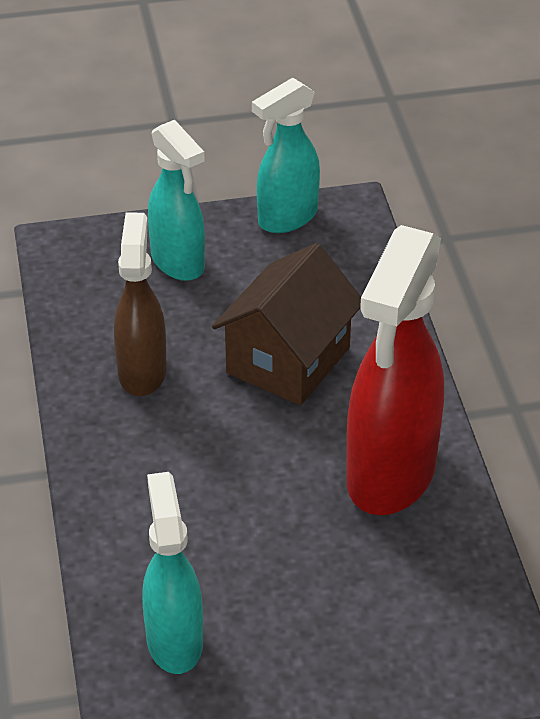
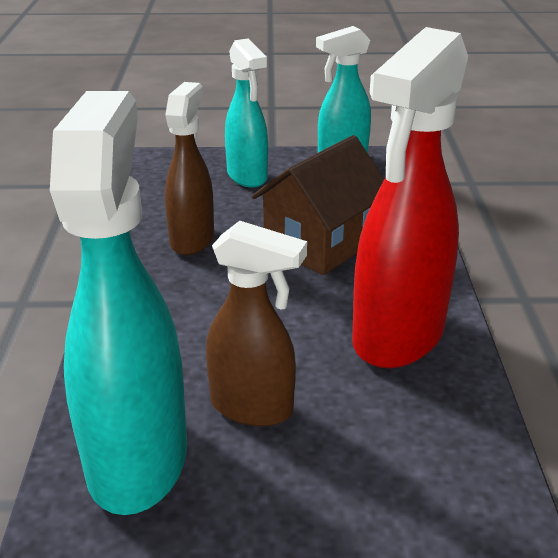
camera: 10 degrees right, 10 degrees down
turquoise spray bottle [142,472,203,674] -> turquoise spray bottle [50,91,187,515], size x1.63
none -> brown spray bottle [206,221,307,426]

